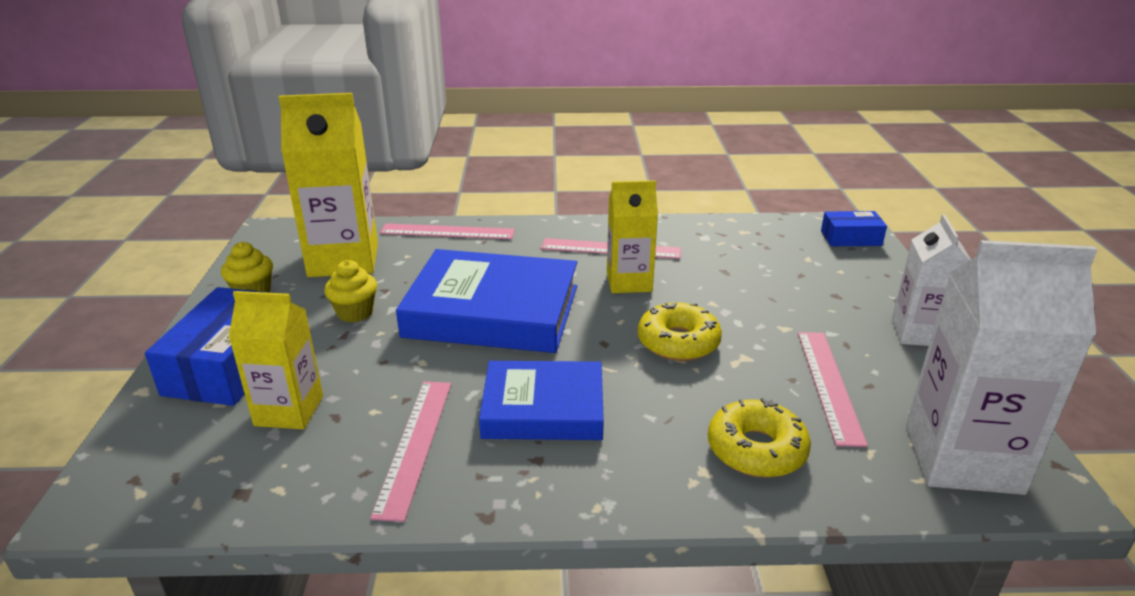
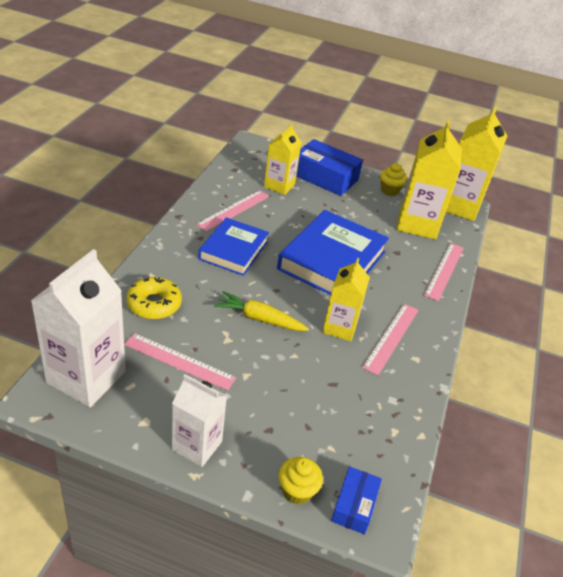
camera: 105 degrees right, 10 degrees up
yellow cupcake [324,260,377,323] -> yellow cupcake moved to [278,457,323,505]
pink ruler [370,381,451,522] -> pink ruler turned 75 degrees counterclockwise [196,190,270,232]
yellow donut [638,302,722,361] -> yellow carrot [214,291,309,331]
none -> yellow carton [446,107,507,221]

